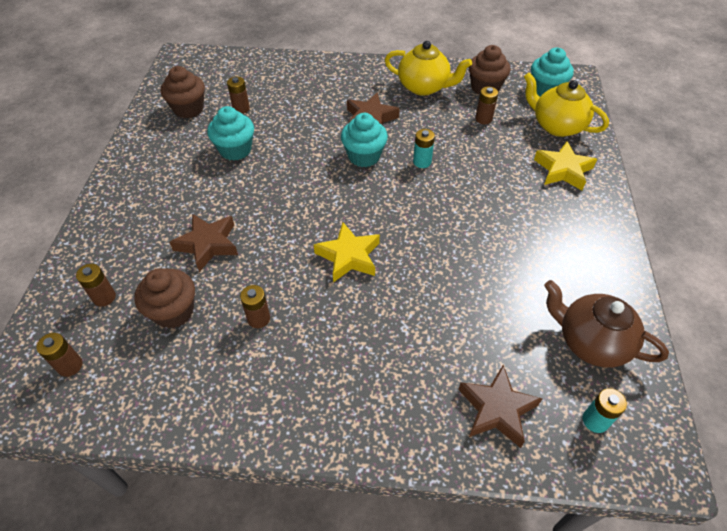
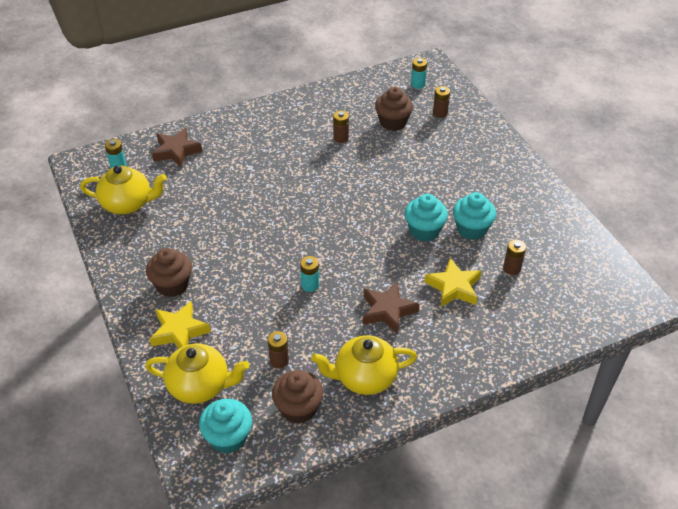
camera: 150 degrees right, 5 degrees down
brown battery [36,333,83,377] -> turquoise battery [411,58,427,89]
brown cupcake [161,66,205,119] -> brown cupcake moved to [146,248,192,297]
brown star [169,214,238,272] -> none
yellow star [314,222,380,283] -> yellow star moved to [424,258,482,307]
turquoise cupcake [341,113,388,167] -> turquoise cupcake moved to [405,194,448,241]
brown teapot [544,280,669,368] -> yellow teapot [80,165,167,214]

